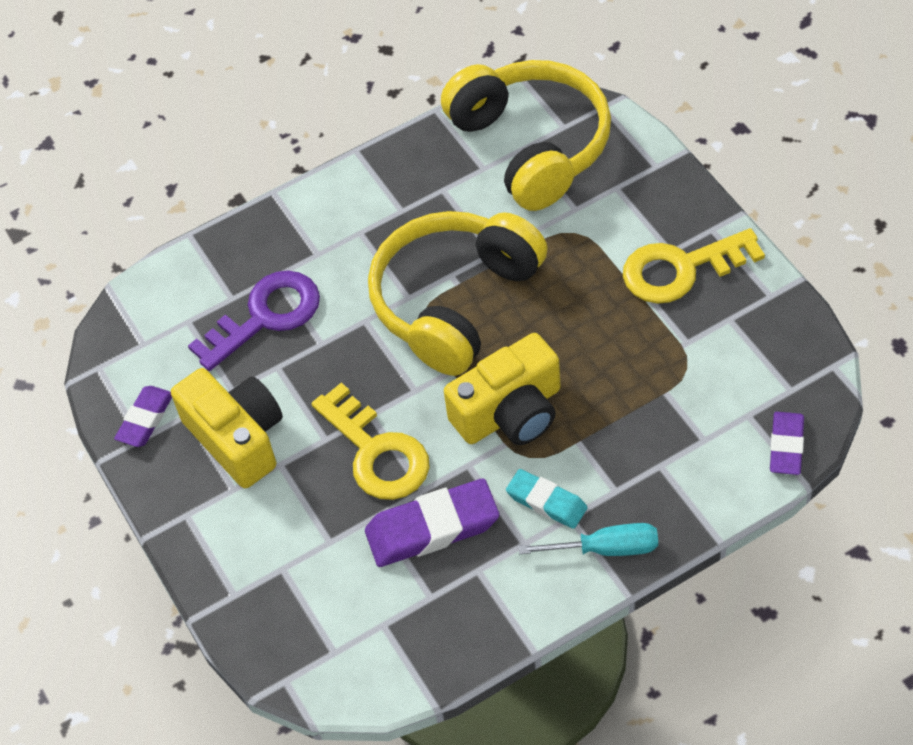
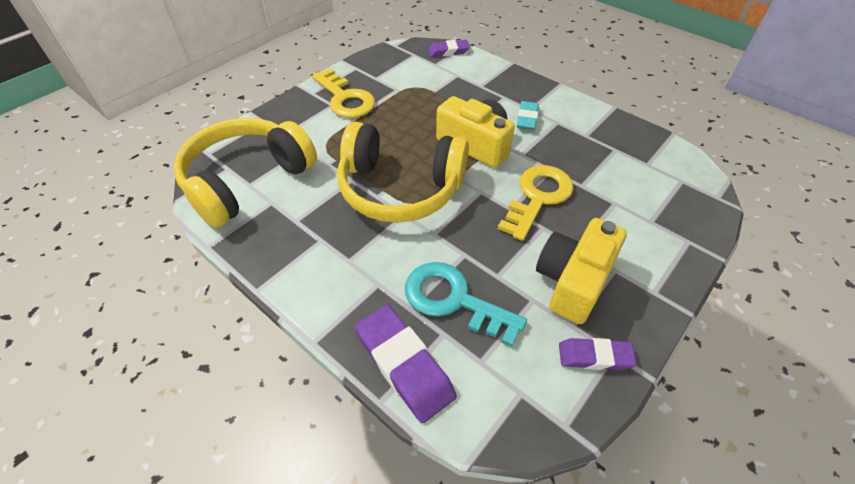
camera: 115 degrees left, 5 degrees down
purple key [188,271,320,371] -> turquoise key [405,262,527,347]
purple eraser [365,479,499,567] -> purple eraser moved to [355,305,457,423]
turquoise screwdriver [519,523,658,556] -> none

